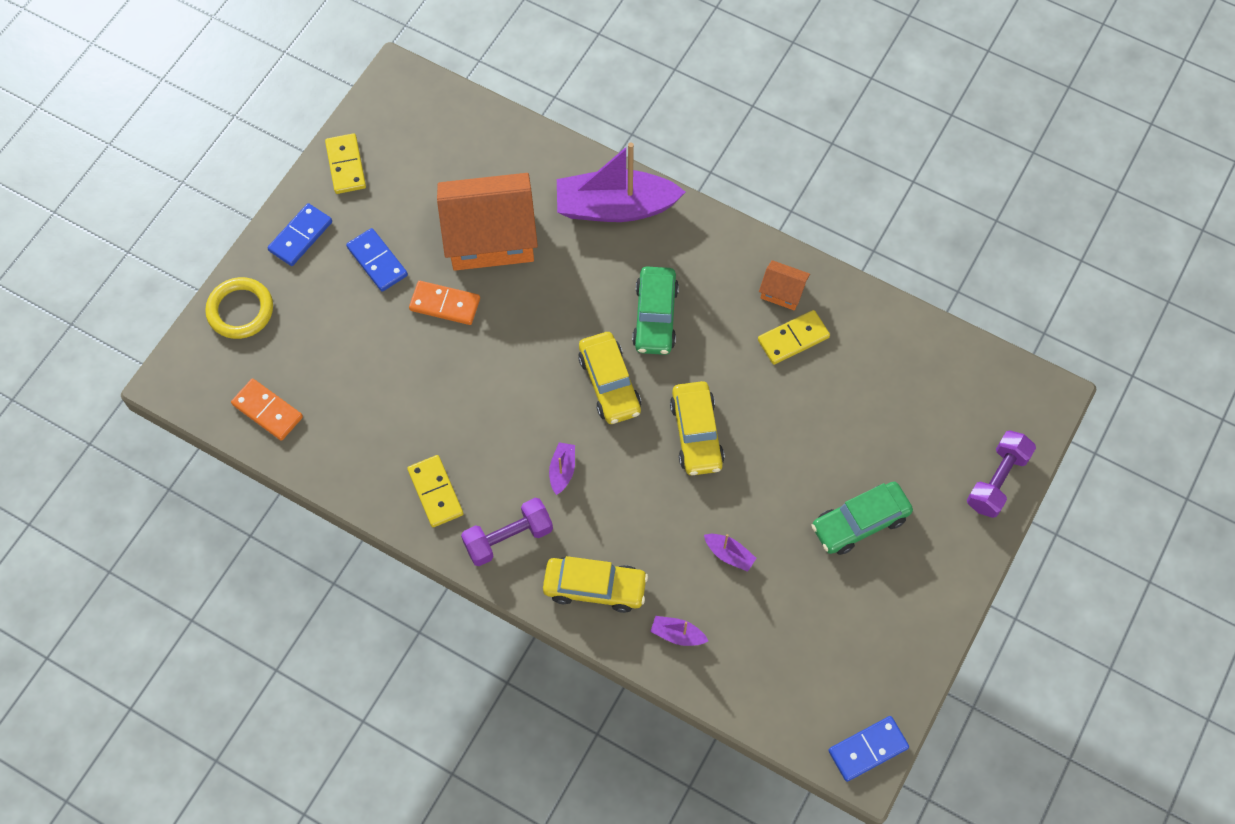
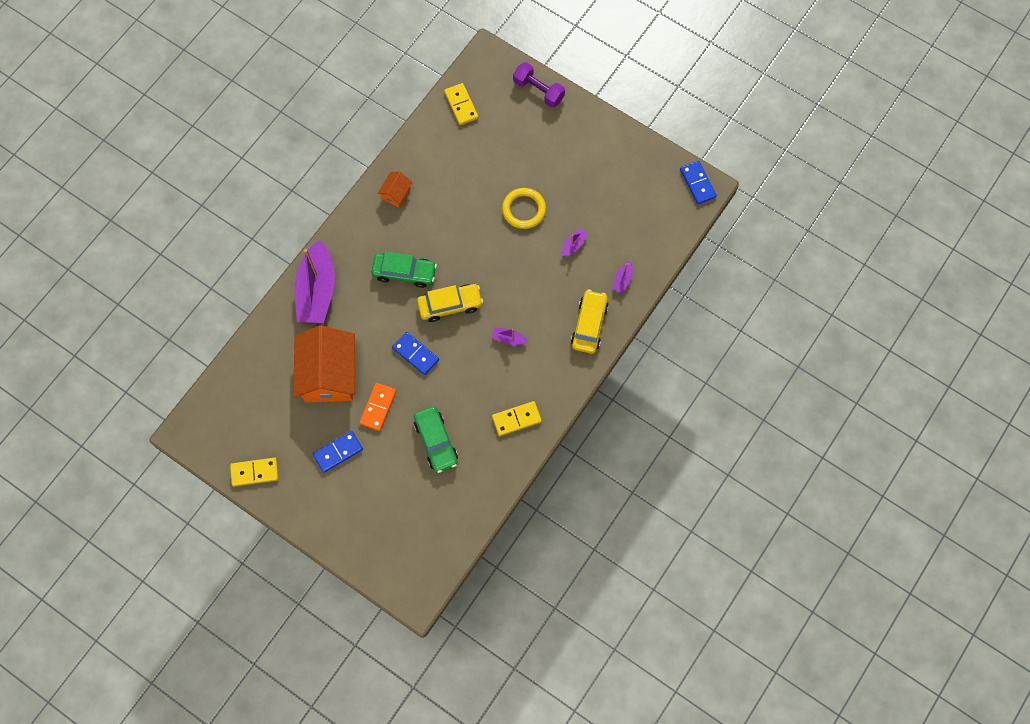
camera: 85 degrees left, 5 degrees up
yellow ring [205,277,273,339] -> yellow ring moved to [502,188,546,229]
orange domino [231,379,303,441] -> none
blue domino [267,203,332,266] -> blue domino moved to [392,332,439,375]
purple dumbbell [461,498,553,566] -> none
yellow car [670,381,725,475] -> none
yellow domino [758,310,830,365] -> yellow domino moved to [444,83,478,125]
green car [811,482,913,555] -> green car moved to [414,406,458,473]

